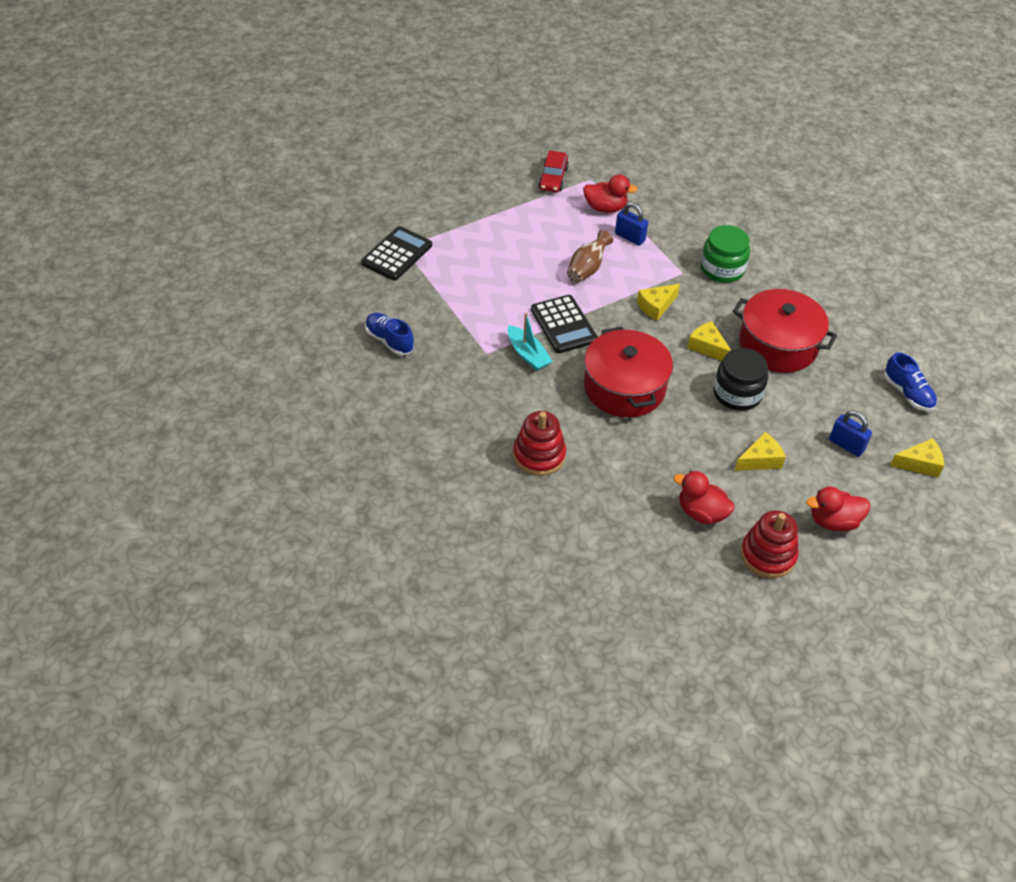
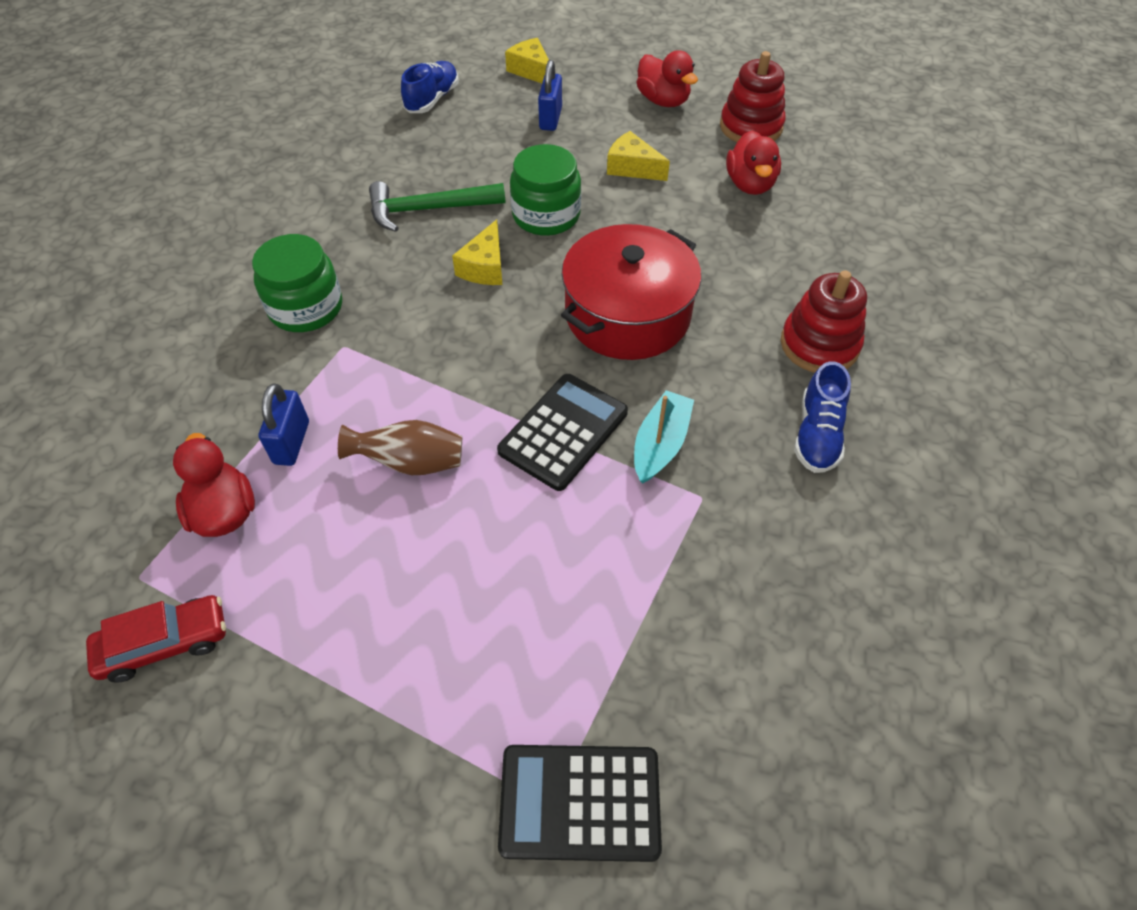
camera: 120 degrees left, 5 degrees up
blue shoe [365,313,414,355] -> blue shoe moved to [794,361,851,473]
yellow cheese [637,284,680,321] -> none
black jar [714,348,768,411] -> green jar [510,144,581,236]
red pot [733,289,837,373] -> green hammer [369,181,506,232]

